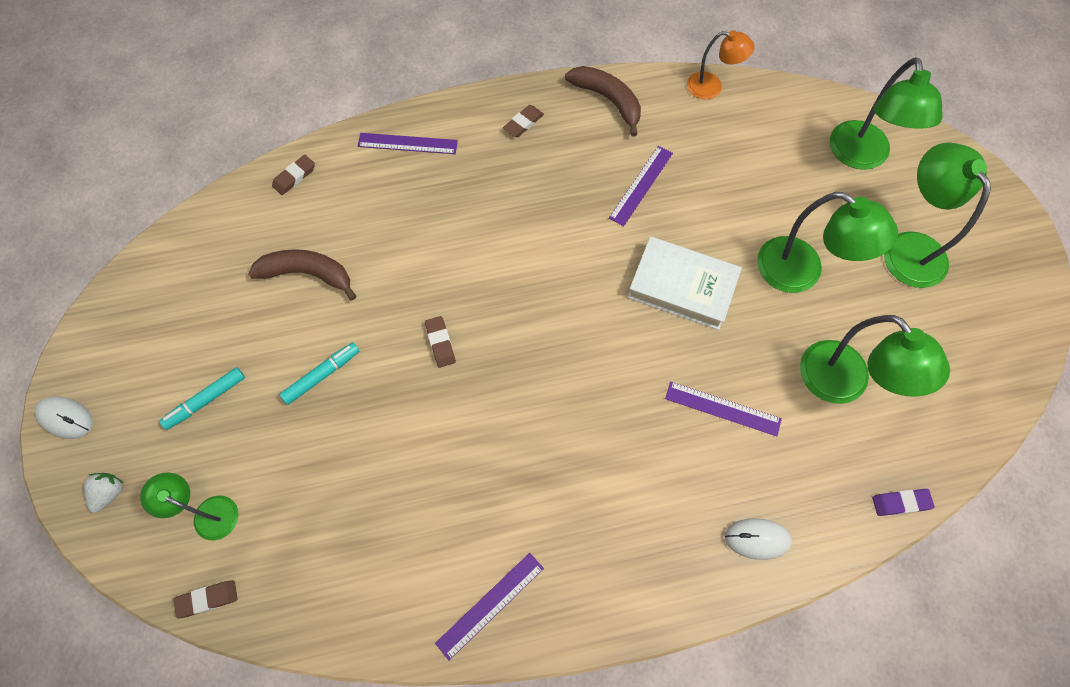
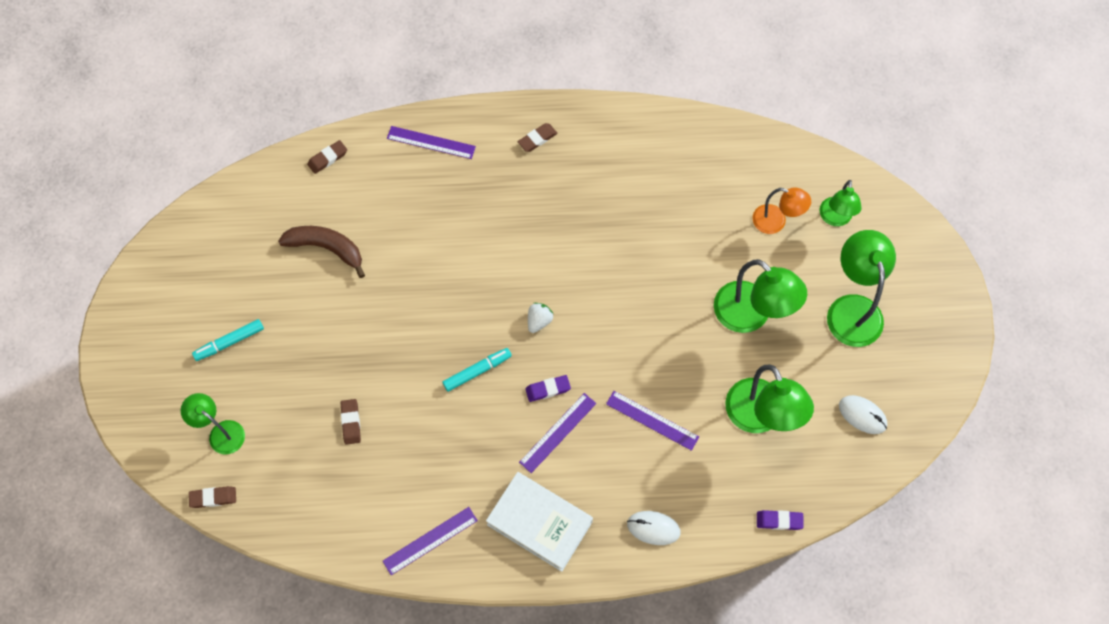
camera: 10 degrees right, 0 degrees up
white mouse [35,396,93,439] -> white mouse moved to [839,395,887,434]
white strawberry [84,473,123,513] -> white strawberry moved to [528,303,554,333]
turquoise marker [279,342,359,405] -> turquoise marker moved to [442,348,512,392]
brown eraser [425,316,456,368] -> brown eraser moved to [341,399,361,445]
brown banana [565,66,641,137] -> none
purple ruler [609,146,673,226] -> purple ruler moved to [519,393,596,473]
white book [627,236,742,330] -> white book moved to [486,472,593,572]
orange lamp [687,30,754,99] -> orange lamp moved to [753,187,811,234]
green lamp [830,57,943,170] -> green lamp [820,180,862,226], size x0.61
none -> purple eraser [525,375,571,402]

